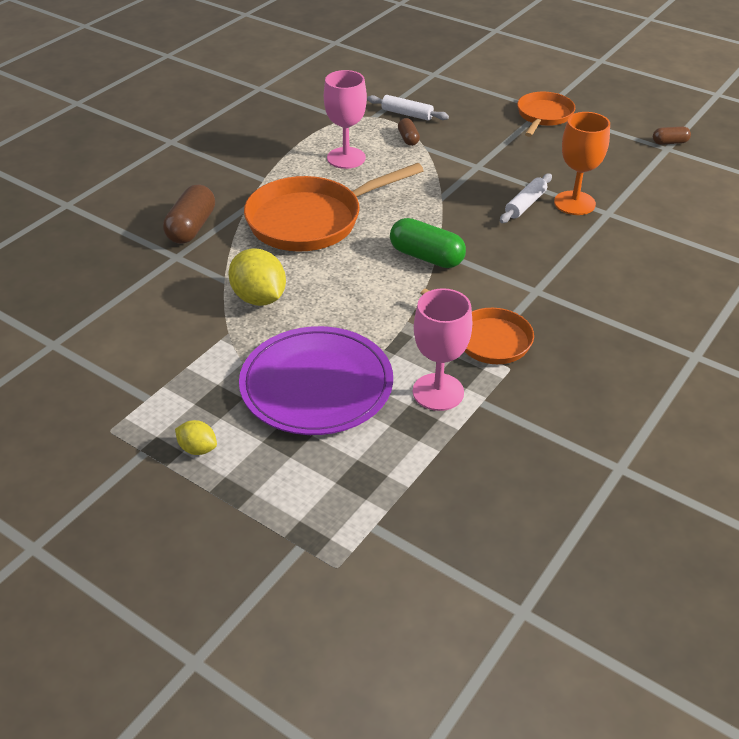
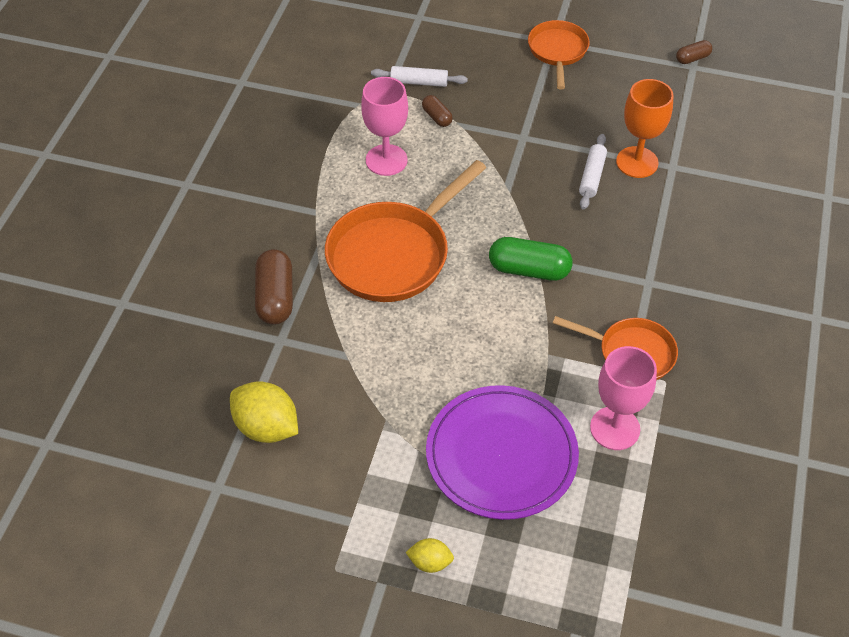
camera: 20 degrees left, 10 degrees up
yellow lemon [228,248,286,306] -> yellow lemon moved to [230,381,298,443]

